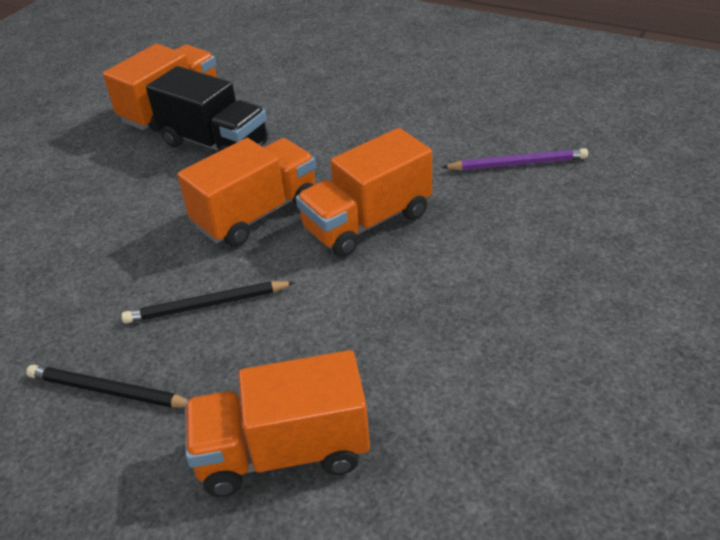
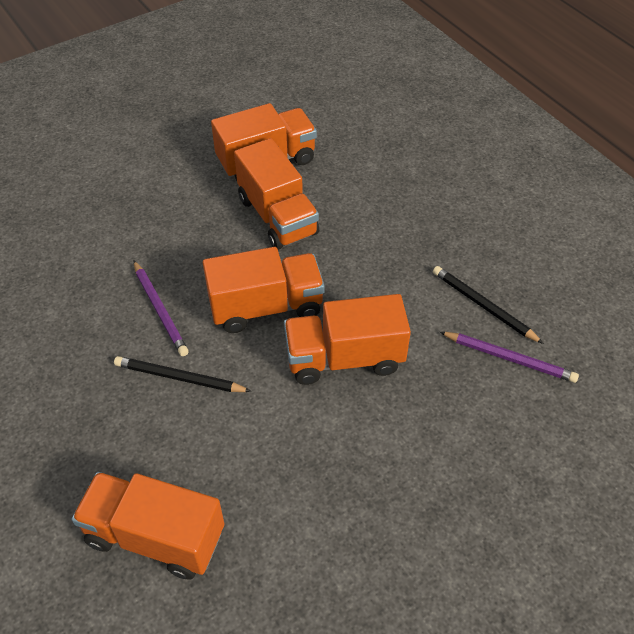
camera: 25 degrees right, 10 degrees up
black pencil [26,365,188,408] -> black pencil moved to [433,266,544,344]
black truck [146,66,268,152] -> orange truck [234,138,319,250]
none -> purple pencil [134,261,189,356]

